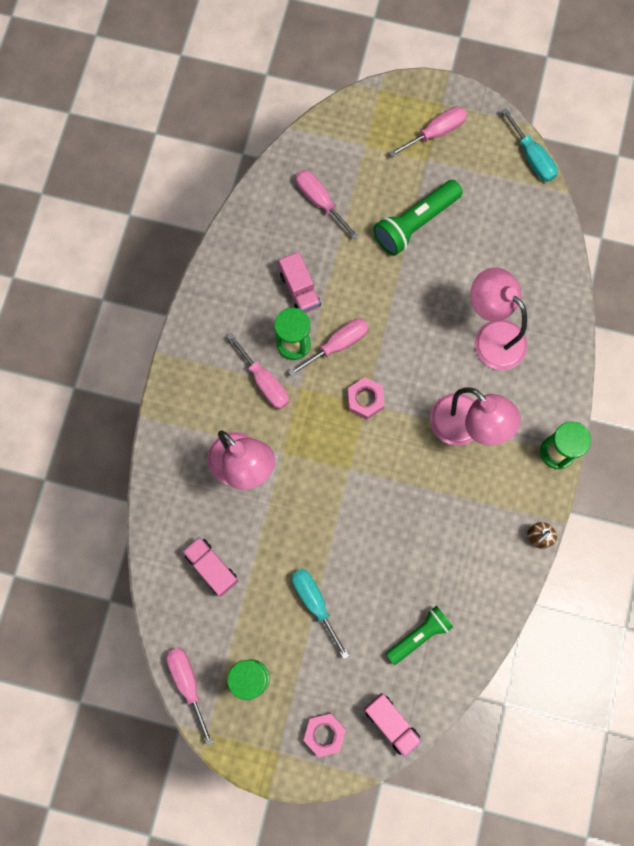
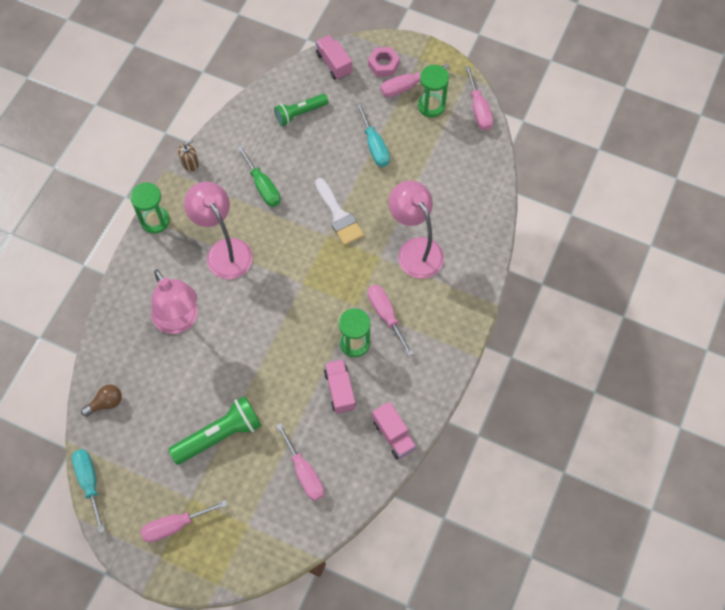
camera: 170 degrees left, 10 degrees down
pink truck [182,537,238,597] -> pink truck moved to [372,402,417,459]
pink screwdriver [288,318,369,377] -> pink screwdriver moved to [381,64,450,97]
pink nut [348,377,385,419] -> none
none -> brown light bulb [81,384,122,417]
none -> green screwdriver [237,145,281,207]
none -> white brush [315,178,364,245]

